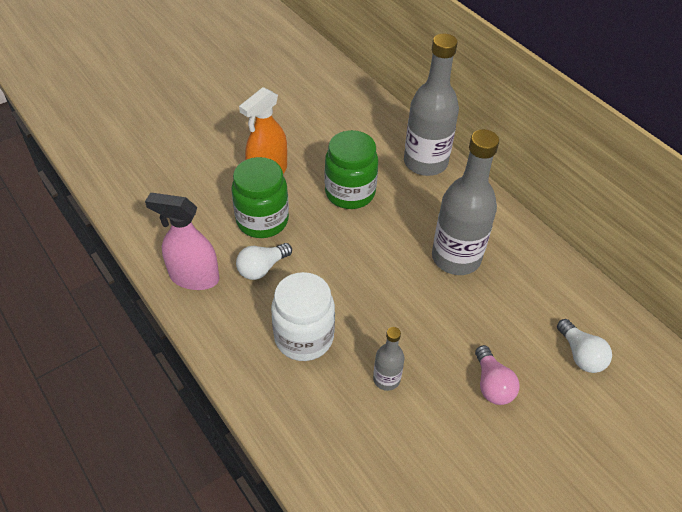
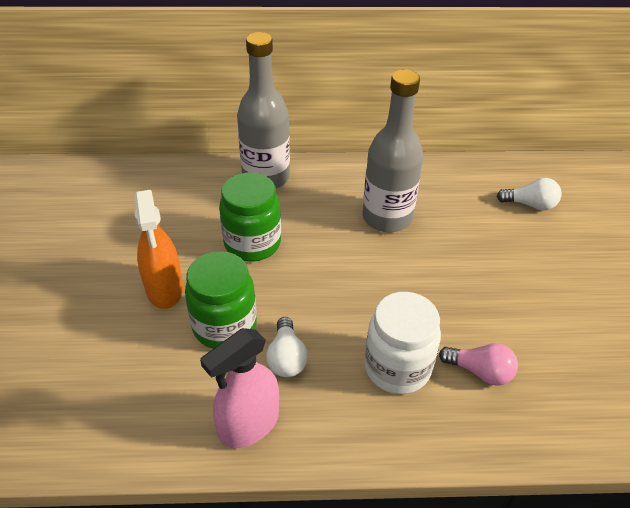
camera: 55 degrees left, 5 degrees down
grey bottle [373,327,405,391] -> none
pink light bulb [475,345,520,405] -> pink light bulb moved to [439,343,518,386]

